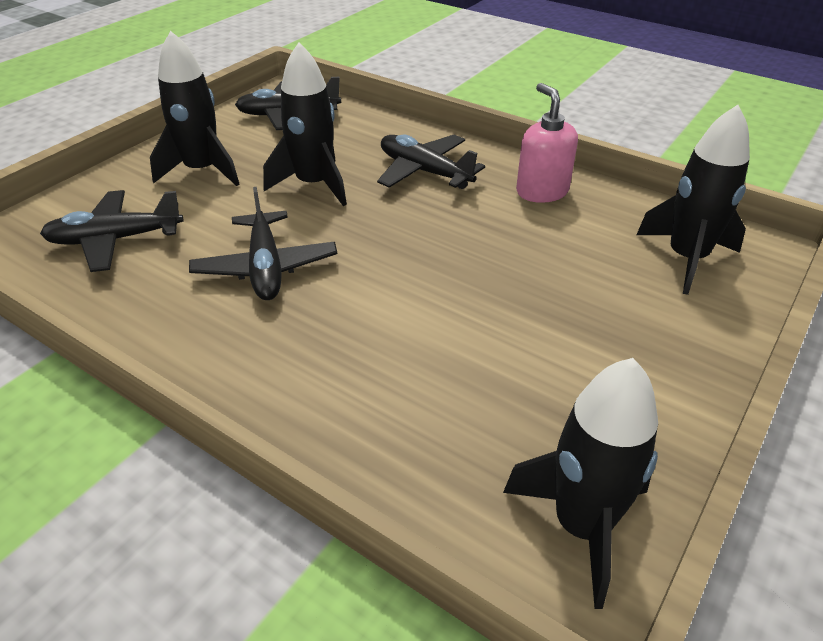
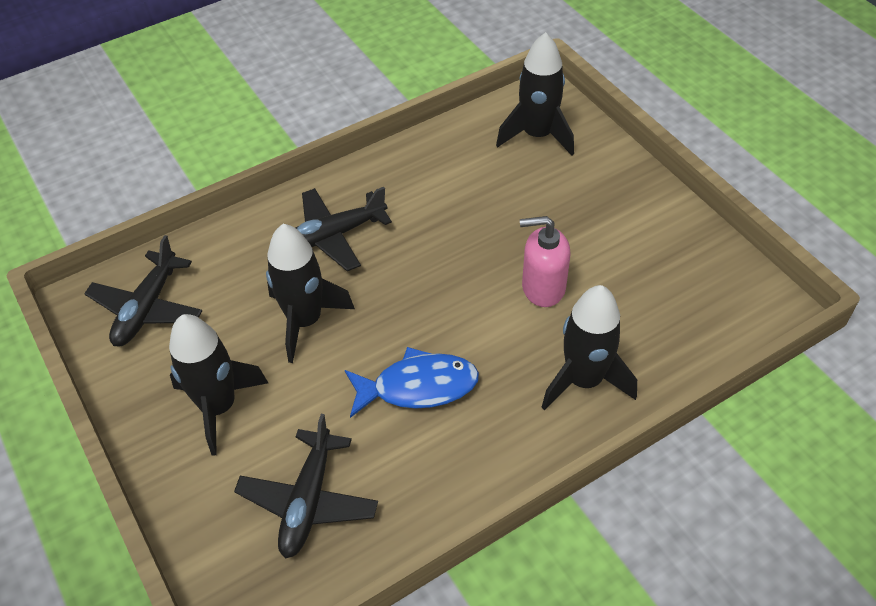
camera: 65 degrees left, 10 degrees up
black plane [189,187,337,300] -> blue fish [345,347,479,418]
black rocket [503,358,658,609] -> black rocket moved to [542,285,637,410]
pink soap dispenser [516,83,578,203] -> pink soap dispenser moved to [520,216,570,307]

